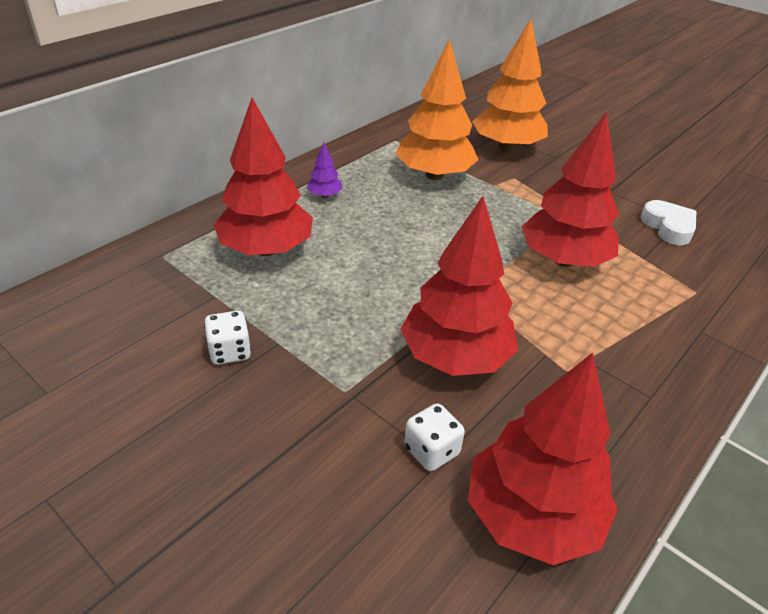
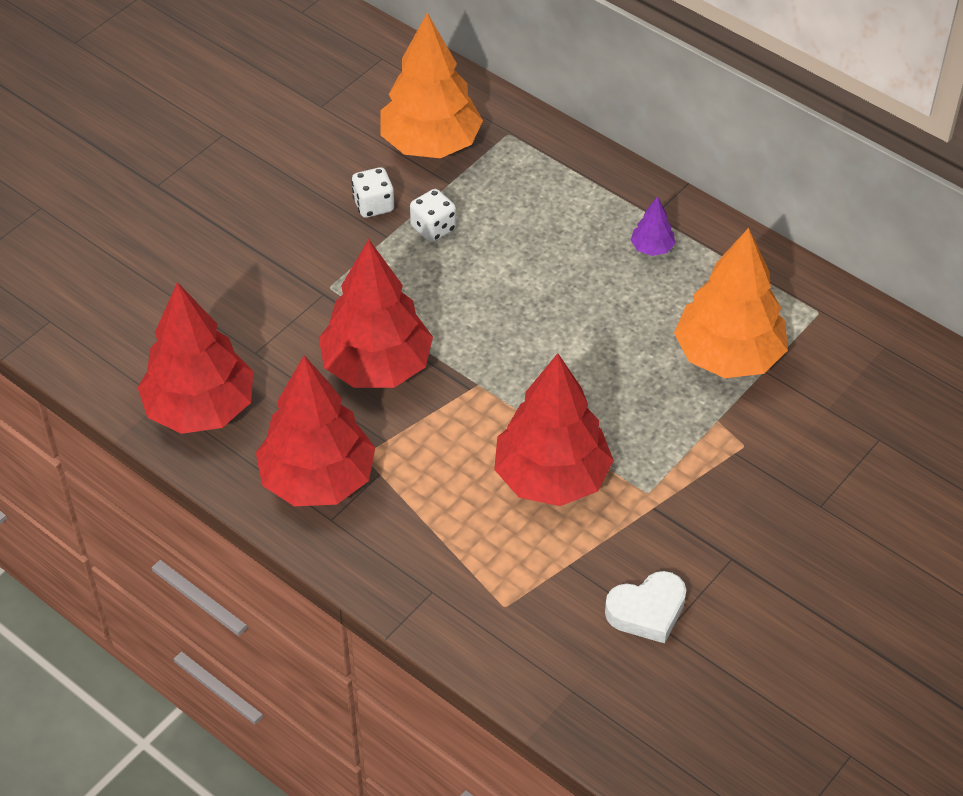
camera: 90 degrees right, 10 degrees up
red tree [214,98,313,256] -> red tree moved to [256,356,375,506]
white dice [404,404,465,471] -> white dice moved to [410,189,456,242]
orange tree [472,19,548,151] -> orange tree moved to [381,13,483,158]

